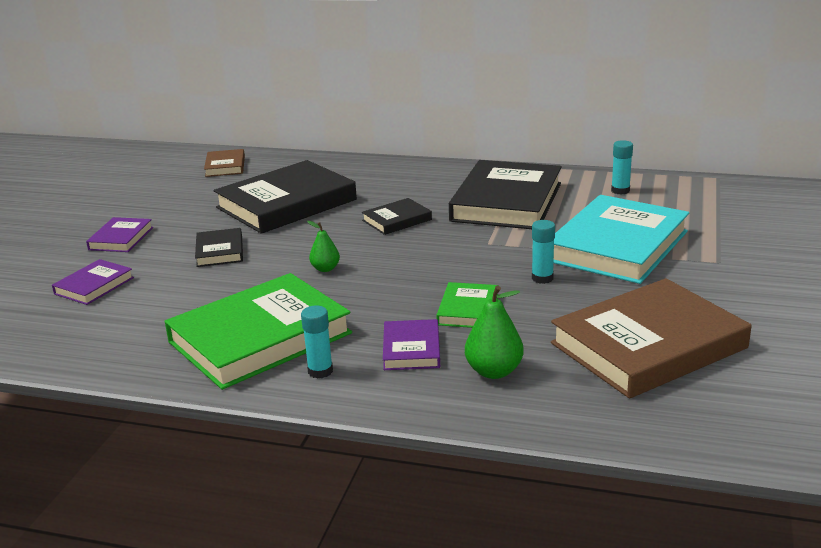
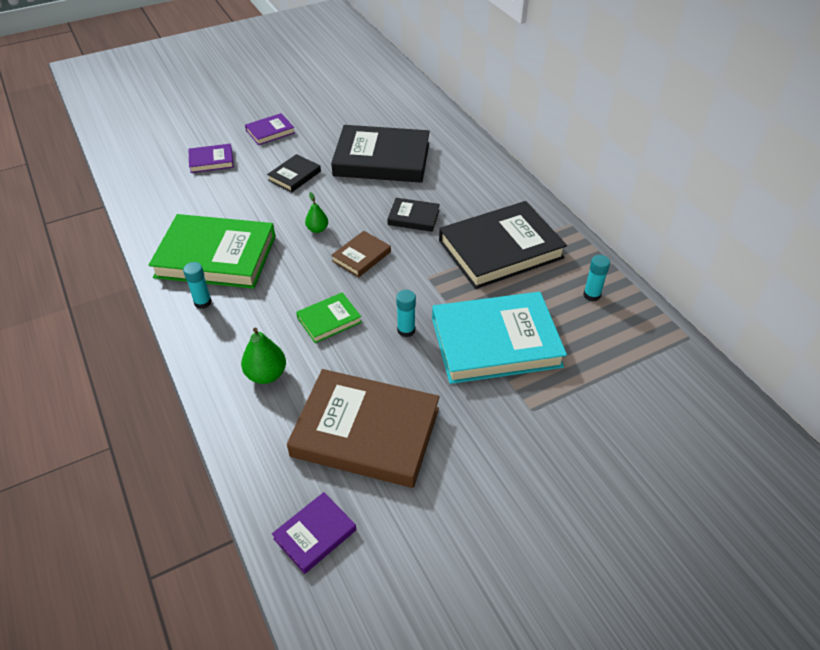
camera: 45 degrees right, 20 degrees up
brown book [204,149,245,177] -> brown book moved to [331,231,391,277]
purple book [383,319,440,370] -> purple book moved to [272,492,356,574]

